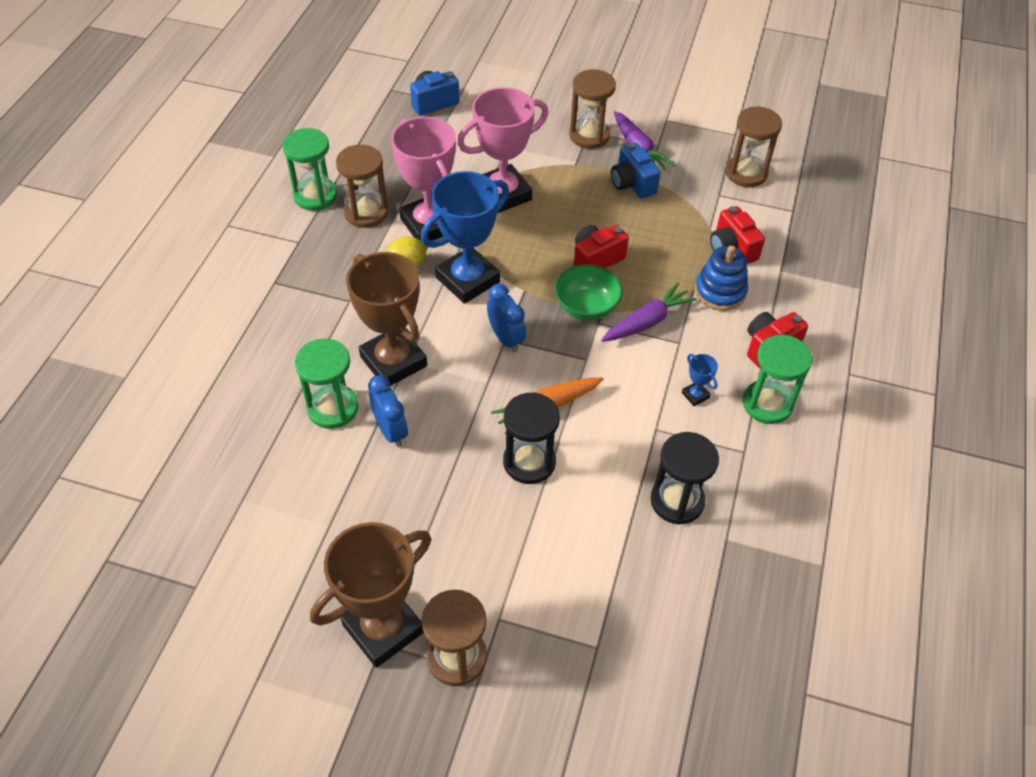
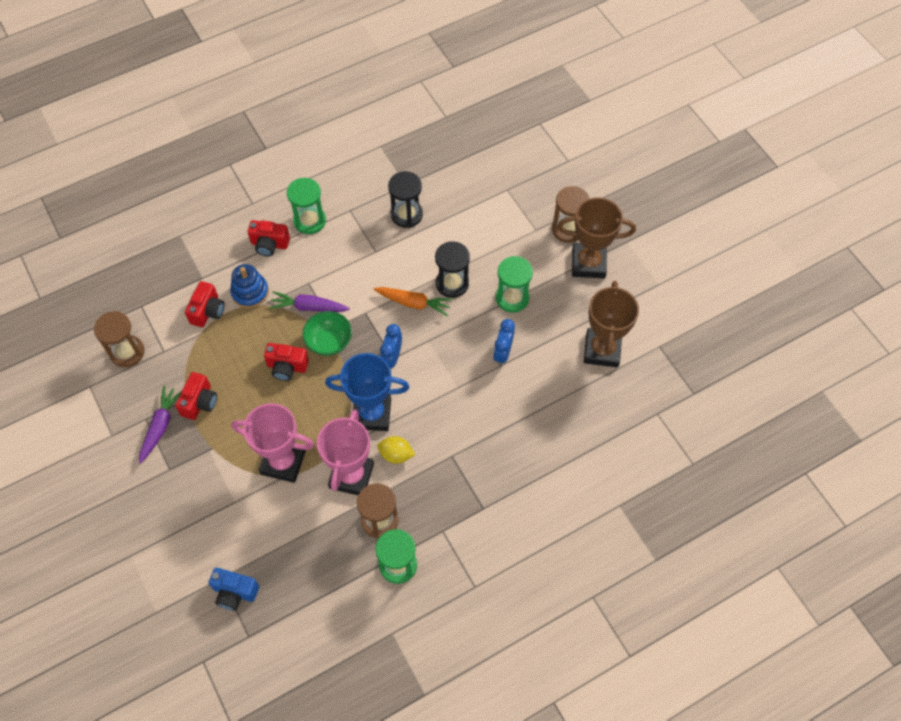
camera: 135 degrees left, 10 degrees up
green hourglass [295,338,359,429] -> green hourglass moved to [496,256,533,313]
brown trophy [346,252,427,386] -> brown trophy moved to [584,281,639,368]
brown hourglass [569,69,616,149] -> none
blue camera [611,143,661,199] -> red camera [175,372,217,420]
blue trophy [682,354,718,406] -> none

